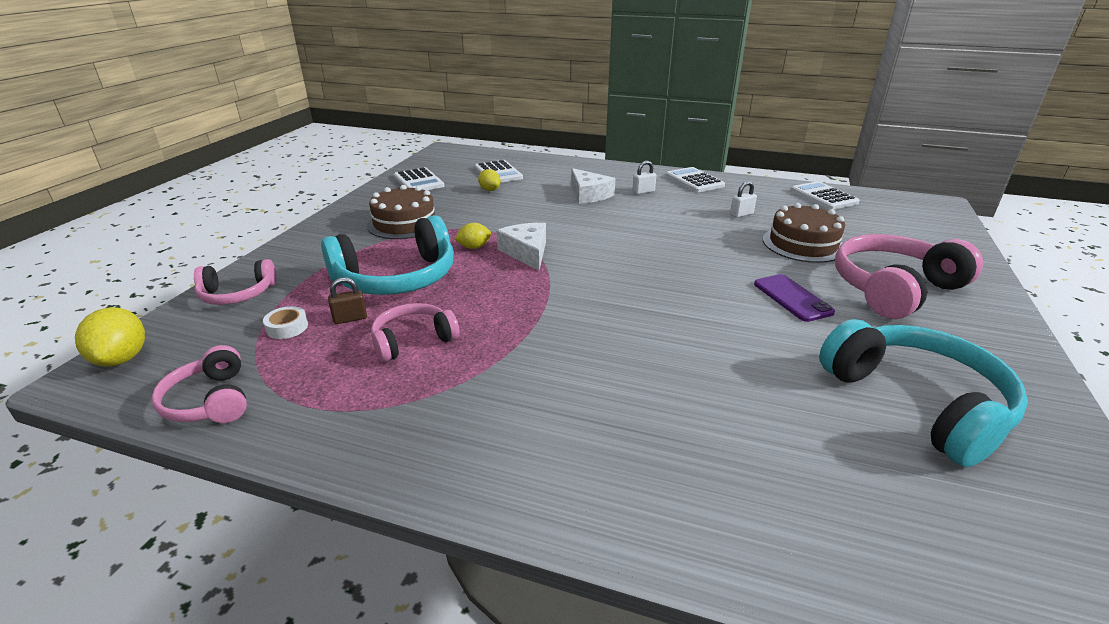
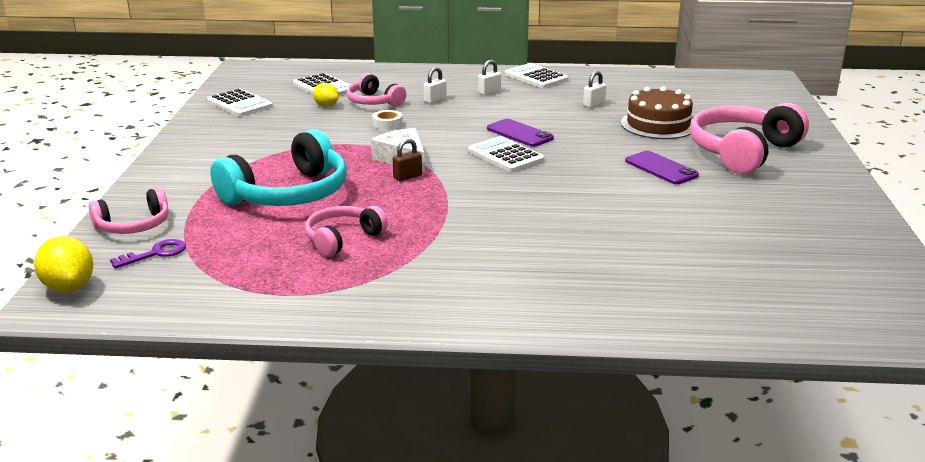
camera: 15 degrees left, 5 degrees down
pink headphones [152,345,247,423] -> pink headphones moved to [347,73,406,106]
white tape [263,306,308,339] -> white tape moved to [372,110,403,130]
brown padlock [328,277,367,324] -> brown padlock moved to [393,138,422,181]
brown cake [367,185,440,239] -> none
yellow lemon [455,223,491,249] -> none
white cheese [571,168,616,204] -> white padlock [424,67,446,104]
white calculator [791,181,860,210] -> white calculator moved to [468,136,544,172]
turquoise headphones [819,319,1028,467] -> none
none -> purple key [110,239,186,268]
none -> purple phone [487,119,554,147]

